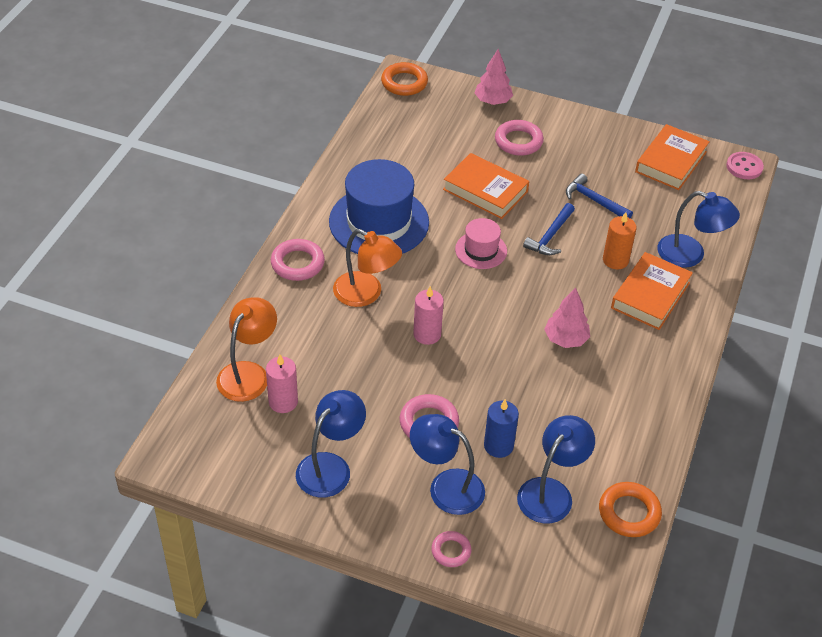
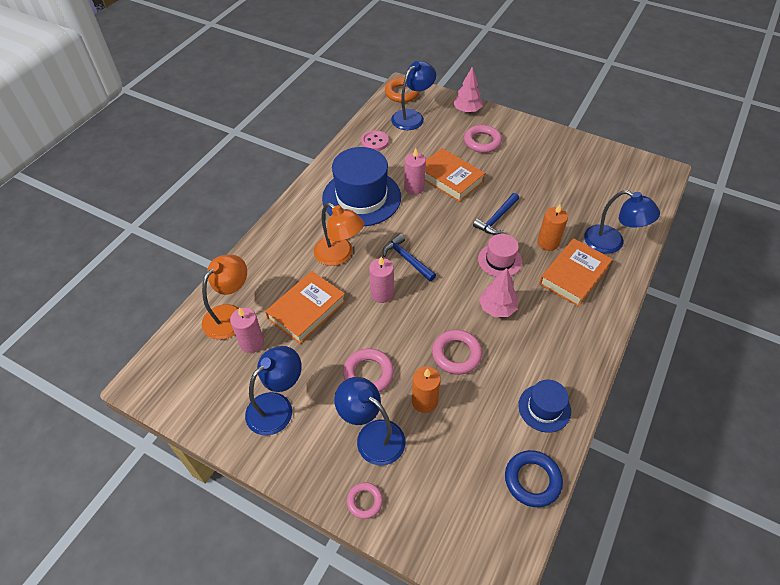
camera: 10 degrees right, 5 degrees up
pink ring [271,239,325,281] -> pink ring moved to [432,330,482,374]
pink hat [455,218,507,269] -> pink hat moved to [478,234,522,277]
blue candle [484,399,519,458] -> orange candle [412,366,441,413]
blue lamp [517,415,595,523] -> blue lamp moved to [391,61,436,130]
blue hammer [566,174,633,219] -> blue hammer moved to [383,234,436,281]
orange ring [599,482,662,537] -> blue ring [505,450,563,507]
orange book [635,124,710,190] -> orange book moved to [265,271,346,344]
pink button [726,152,764,179] -> pink button moved to [361,130,389,151]
none -> pink candle [404,148,426,195]
none -> blue hat [518,380,571,433]

